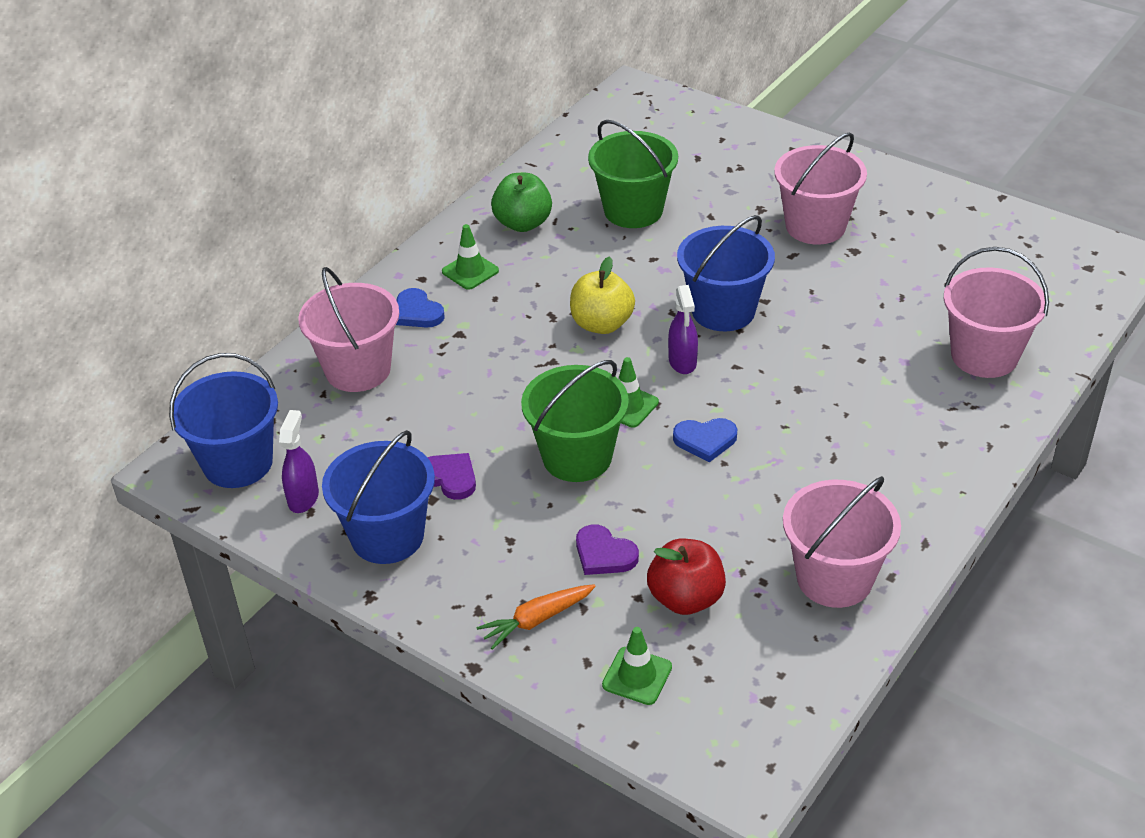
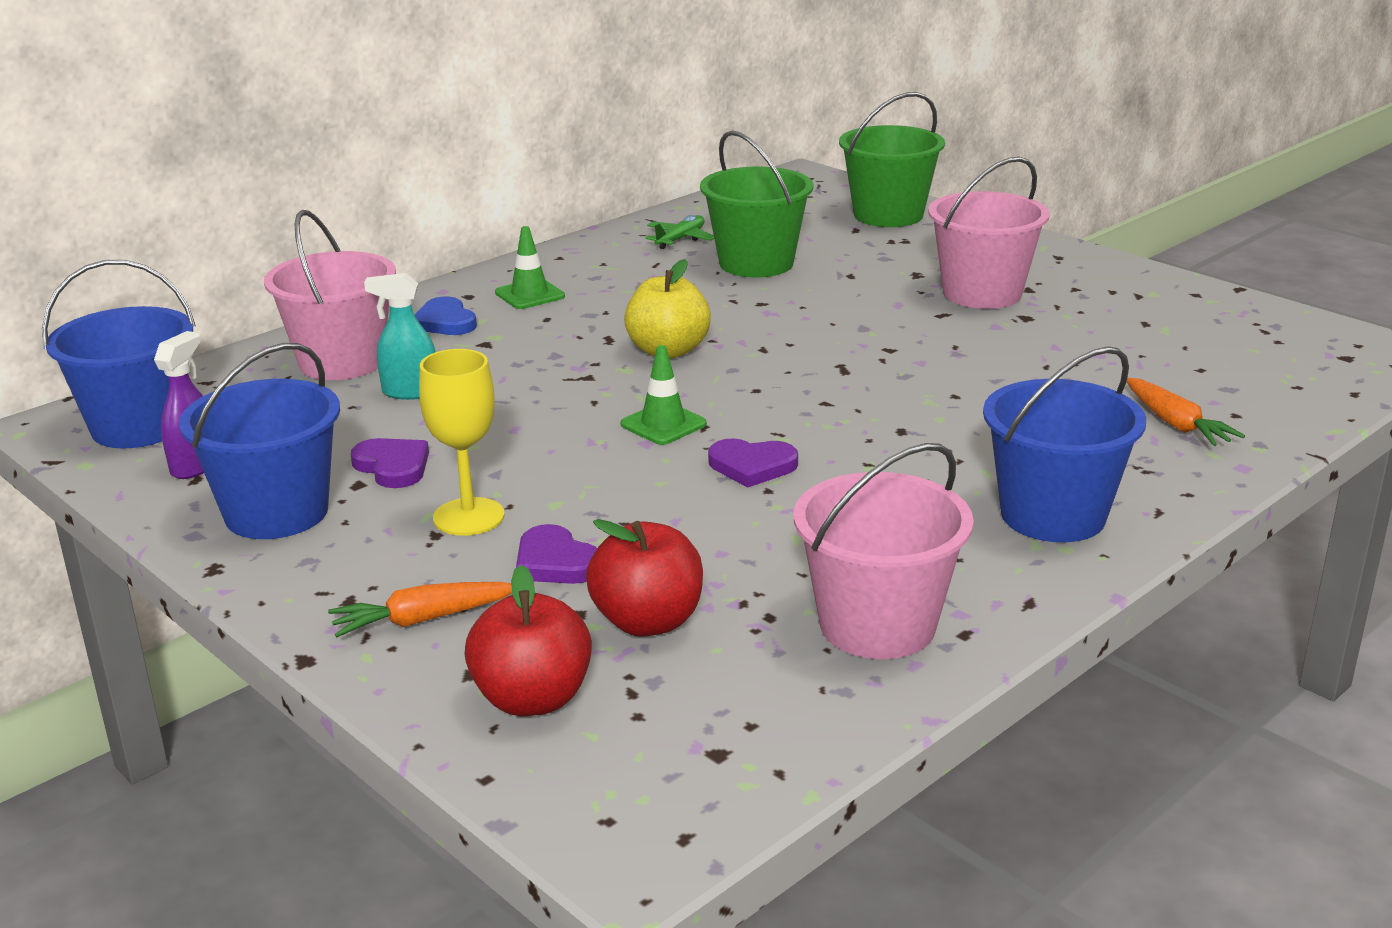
camera: 10 degrees right, 15 degrees down
green apple [491,173,552,232] -> none
green bucket [521,360,629,482] -> green bucket moved to [839,92,945,227]
green traffic cone [602,627,672,705] -> red apple [464,565,592,716]
purple spray bottle [668,285,698,374] -> none
blue heart [673,418,737,462] -> purple heart [708,438,798,488]
blue bucket [677,215,775,331] -> blue bucket moved to [983,346,1146,542]
pink bucket [944,247,1049,378] -> orange carrot [1127,378,1245,446]
none -> turquoise spray bottle [364,273,436,400]
none -> yellow goblet [419,349,504,536]
none -> green plane [645,215,714,249]

